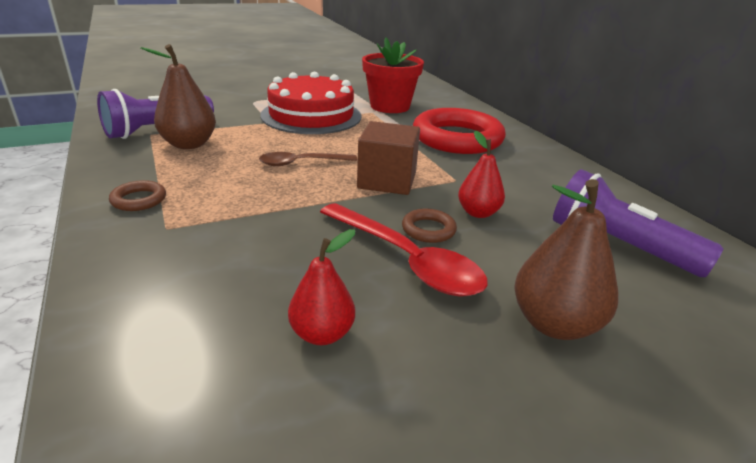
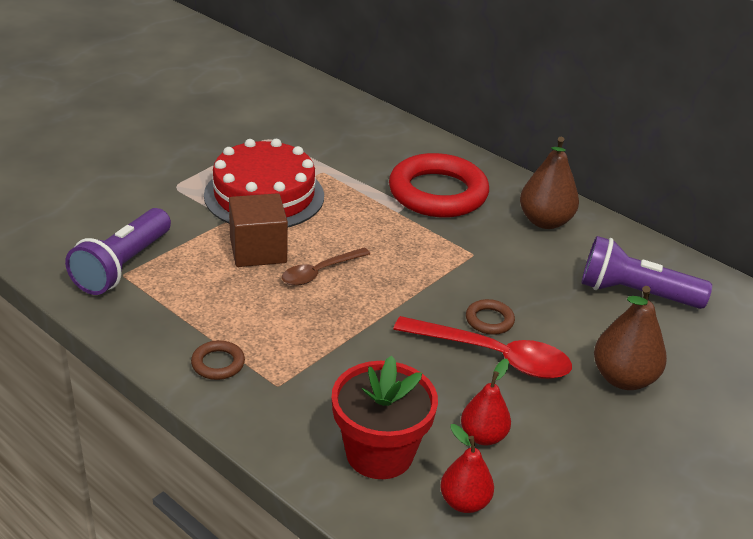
camera: 25 degrees left, 5 degrees up
brown pear [140,44,216,149] -> brown pear moved to [520,137,579,229]
brown cube [357,121,420,195] -> brown cube moved to [229,193,288,267]
red flower pot [362,37,424,113] -> red flower pot moved to [332,355,438,479]
red pear [458,130,505,218] -> red pear moved to [440,424,494,513]

